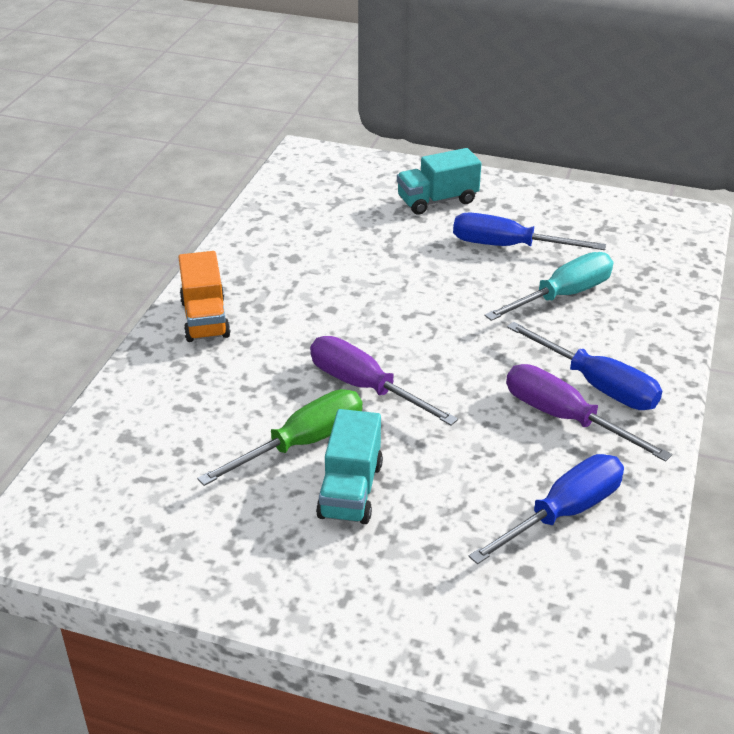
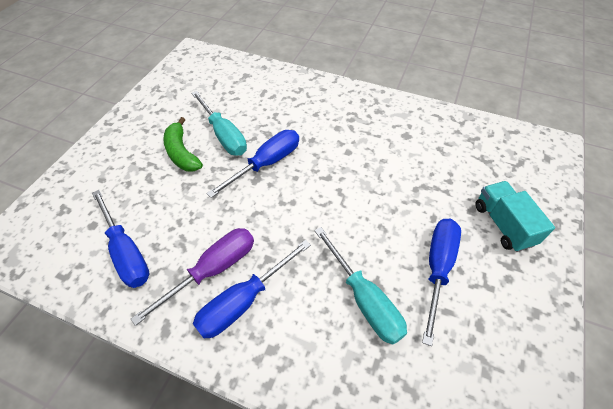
camera: 95 degrees right, 15 degrees up
orange truck [179,251,231,342] -> none
green screwdriver [197,389,363,486] -> turquoise screwdriver [191,91,247,156]
purple screwdriver [310,336,458,426] -> blue screwdriver [206,130,299,198]
turquoise truck [316,409,383,524] -> green banana [163,117,203,172]

